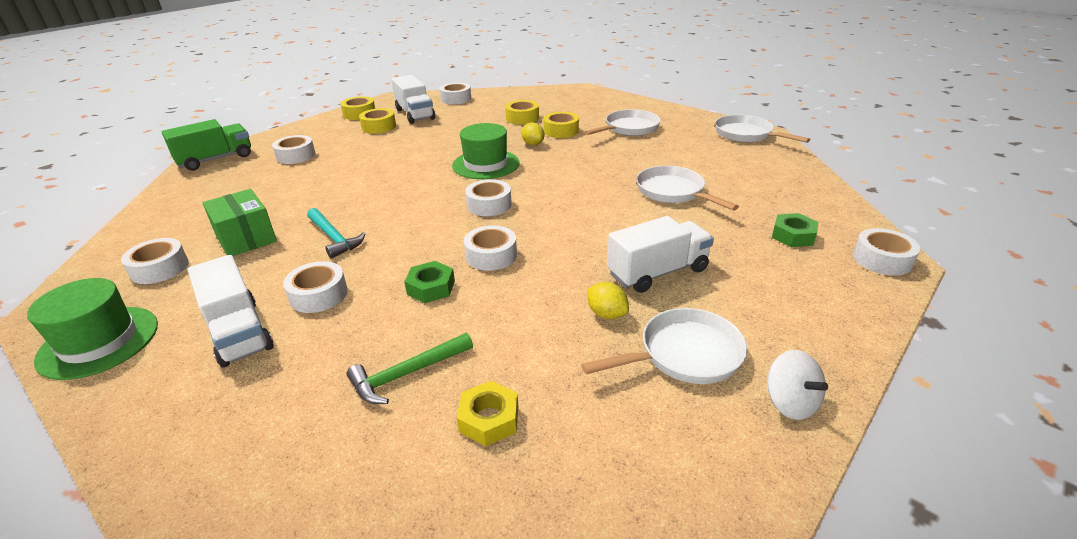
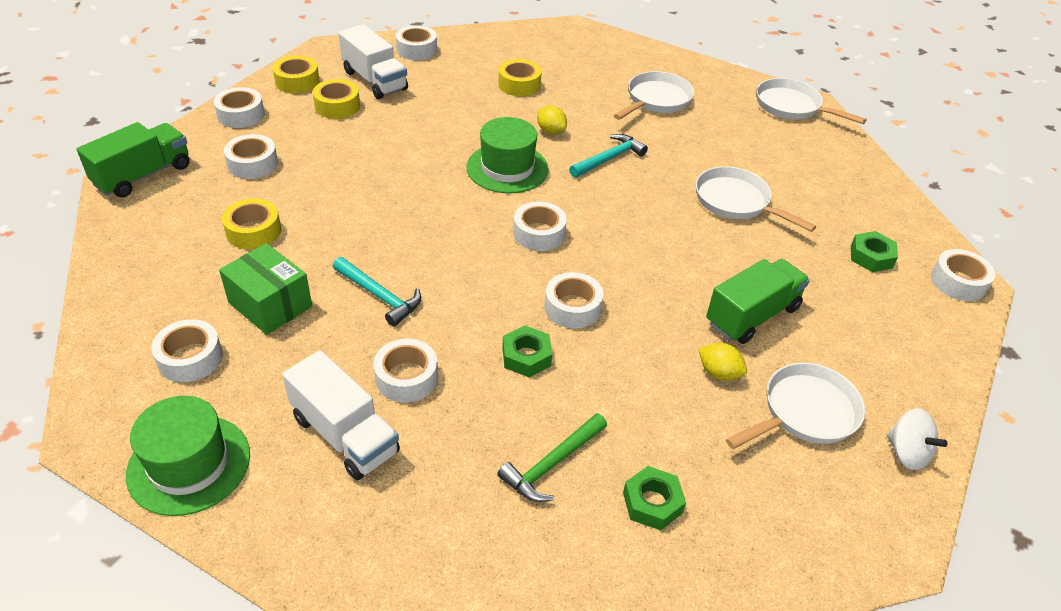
camera: 15 degrees left, 10 degrees up
yellow nut [457,381,518,446] -> green nut [623,466,686,531]
yellow tape [543,112,579,138] -> yellow tape moved to [222,199,281,249]
white truck [607,216,714,293] -> green truck [706,259,810,344]
none -> white tape [214,87,265,128]
none -> turquoise hammer [569,134,648,178]

